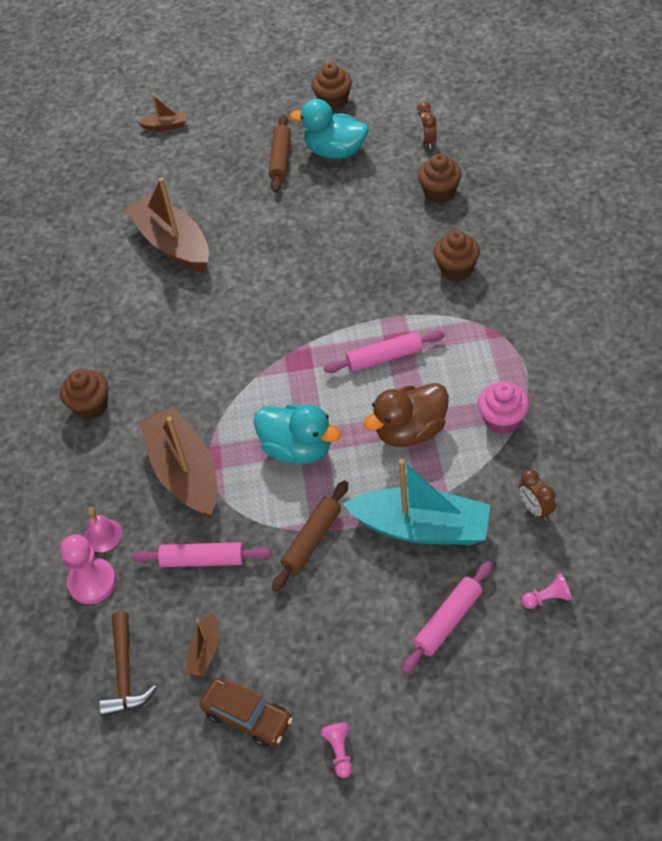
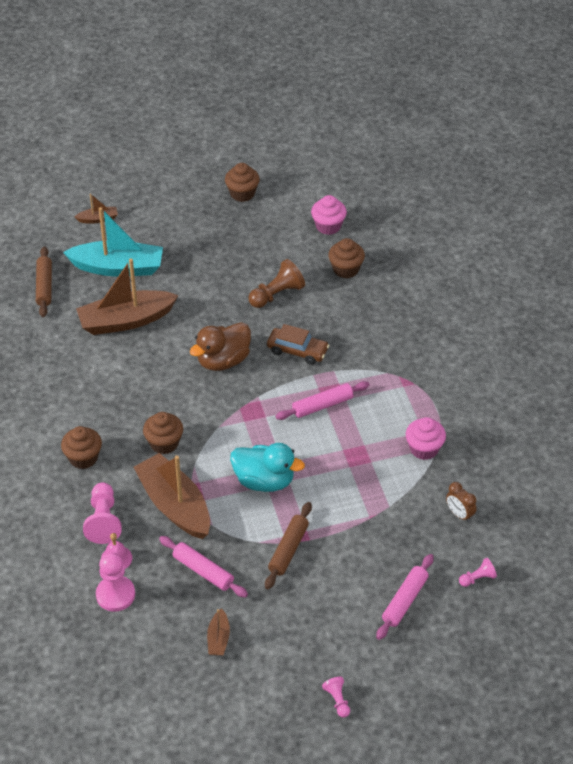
camera: 15 degrees left, 5 degrees down
brown hammer [99,611,157,717] -> none
brown boat [125,178,209,272] -> brown boat turned 60 degrees counterclockwise [76,259,179,335]
pink rolling pin [132,542,271,567] -> pink rolling pin turned 45 degrees clockwise [159,536,248,598]
brown car [200,678,293,747] -> brown car moved to [267,324,329,365]
brown rolling pin [269,114,291,193] -> brown rolling pin moved to [36,246,52,317]
turquoise duck [290,99,368,159] -> none
turquoise boat [343,459,491,545] -> turquoise boat moved to [63,207,163,276]
brown duck [363,383,449,447] -> brown duck moved to [190,322,251,371]
brown clock [417,102,437,149] -> pink cupcake [311,195,347,235]
brown cupcake [433,230,480,281] -> brown cupcake moved to [143,412,183,454]
none -> pink pawn [83,482,122,544]
none -> brown pawn [248,259,305,308]

